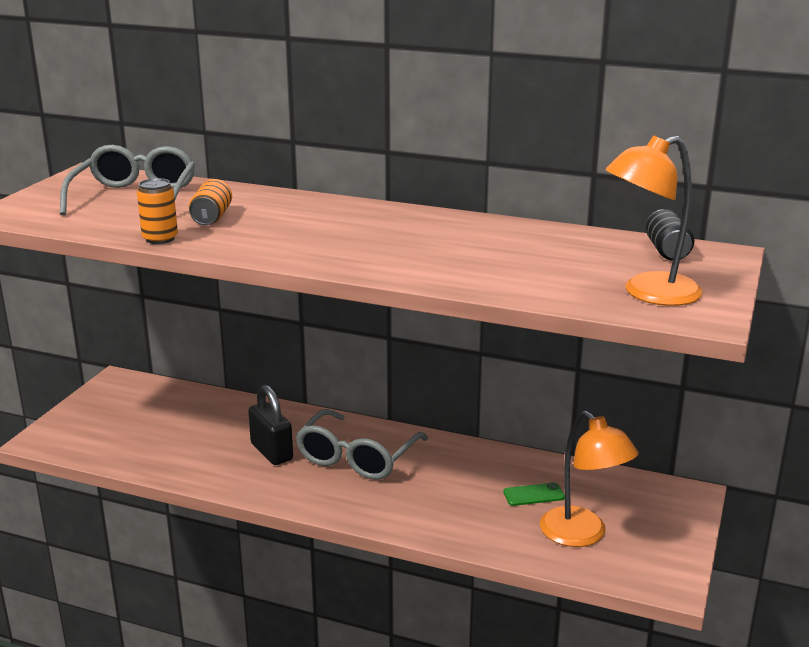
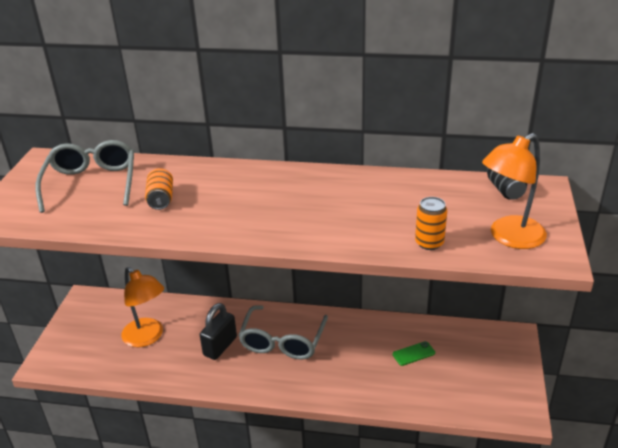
camera: 10 degrees left, 10 degrees up
orange can [137,178,178,244] -> orange can moved to [415,197,447,250]
black padlock [248,385,293,465] -> black padlock turned 75 degrees clockwise [200,303,237,360]
orange lamp [540,411,638,547] -> orange lamp moved to [121,267,164,347]

